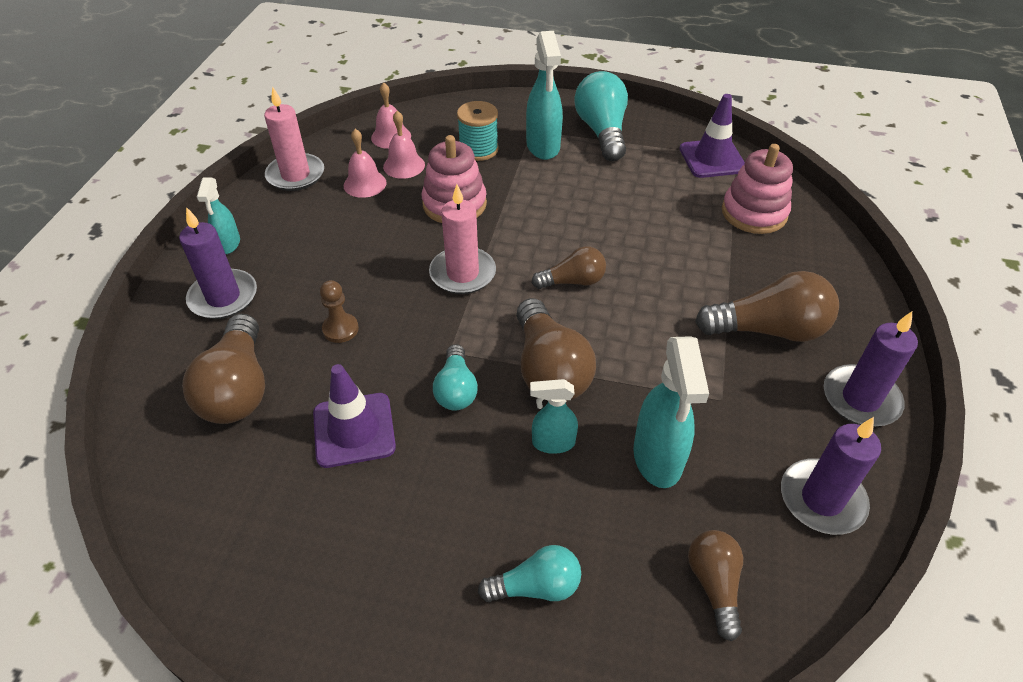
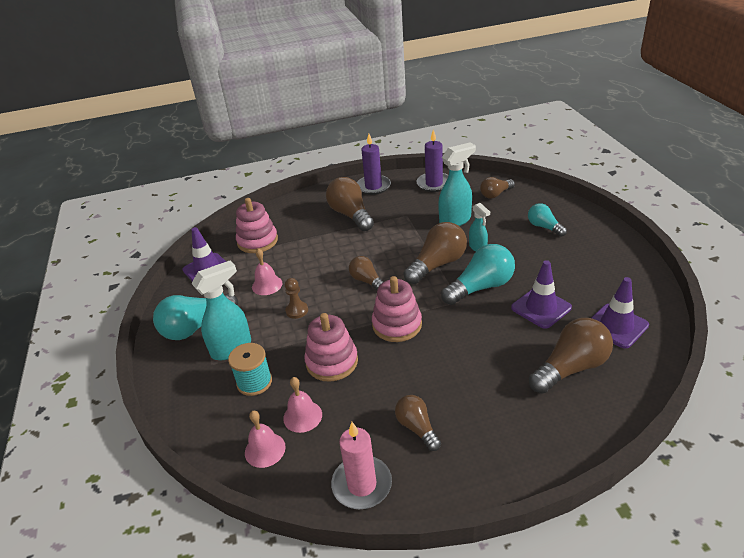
camera: 115 degrees left, 10 degrees down
purple candle [179,207,257,319] -> none
turquoise spray bottle [197,177,240,254] -> none
brown pawn [320,280,359,343] -> brown pawn moved to [285,278,308,319]
pink bell [344,129,387,198] -> pink bell moved to [252,248,282,295]
pink candle [429,184,496,294] -> pink stacking toy [372,276,422,342]
turquoise light bulb [433,344,478,410] -> turquoise light bulb [441,244,515,305], size x1.68
none -> brown light bulb [395,395,441,451]
none -> purple traffic cone [591,277,649,348]

